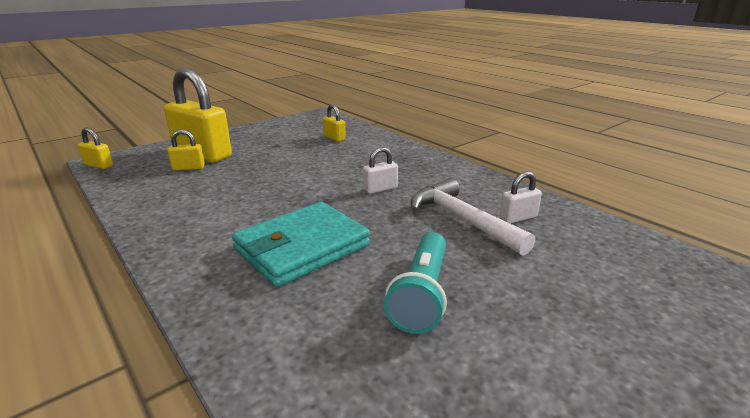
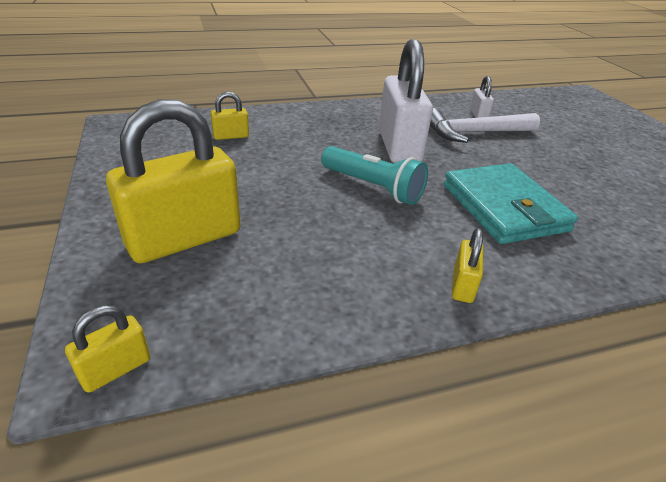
camera: 70 degrees left, 10 degrees up
yellow padlock [167,129,205,171] -> yellow padlock moved to [452,228,483,303]
white padlock [363,147,398,194] -> white padlock [379,39,433,163], size x2.25
turquoise flashlight [384,232,447,334] -> turquoise flashlight moved to [321,146,428,205]

